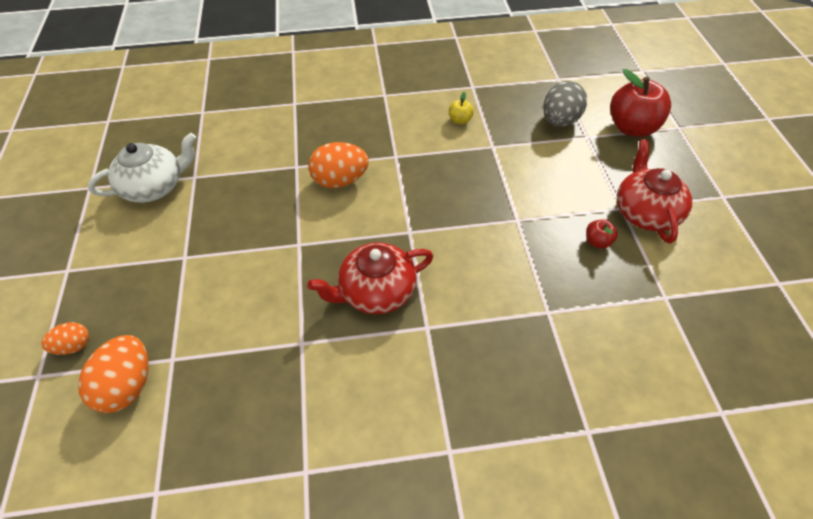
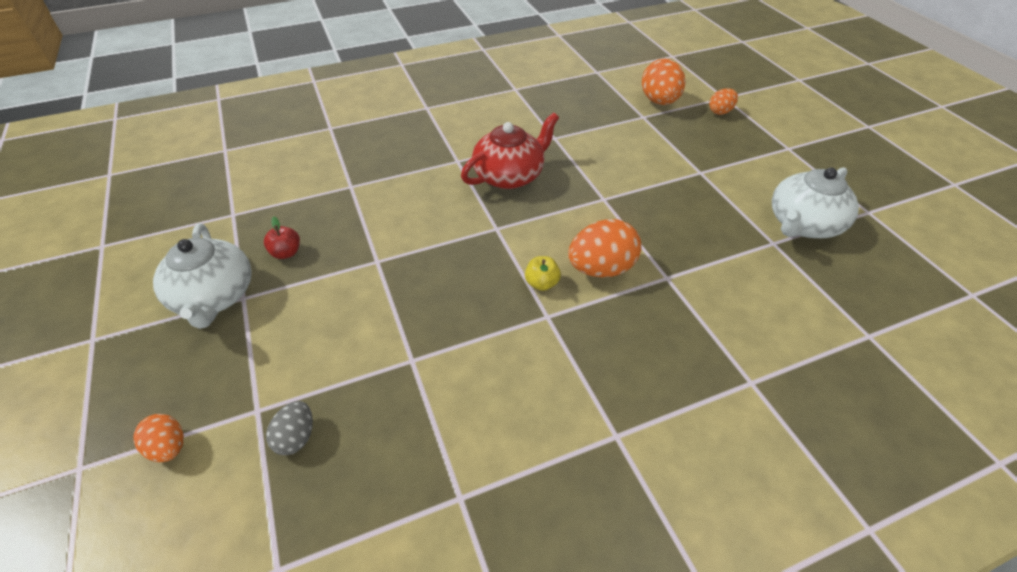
camera: 165 degrees right, 5 degrees down
yellow apple [449,92,474,124] -> yellow apple moved to [525,256,561,291]
grey egg [543,81,587,127] -> grey egg [266,401,313,455], size x0.57
red apple [610,69,671,137] -> orange egg [133,414,184,462]
red teapot [617,139,692,244] -> white teapot [153,223,252,329]

